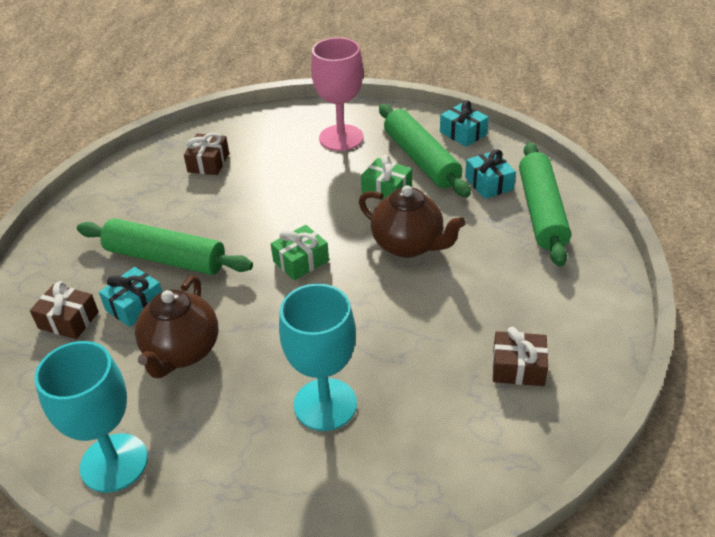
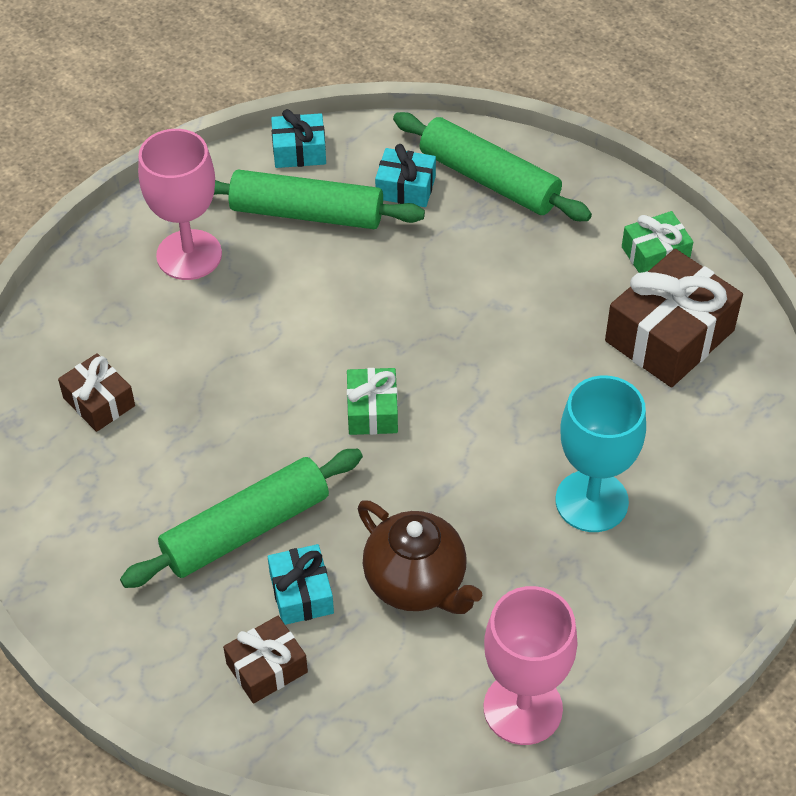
camera: 55 degrees left, 10 degrees up
turquoise goblet [34,341,148,492] -> pink goblet [484,586,578,745]
brown teapot [359,185,466,258] -> none
green gift [361,155,412,200] -> green gift moved to [622,211,693,273]
brown gift [492,327,548,386] -> brown gift [605,249,743,387], size x1.83

